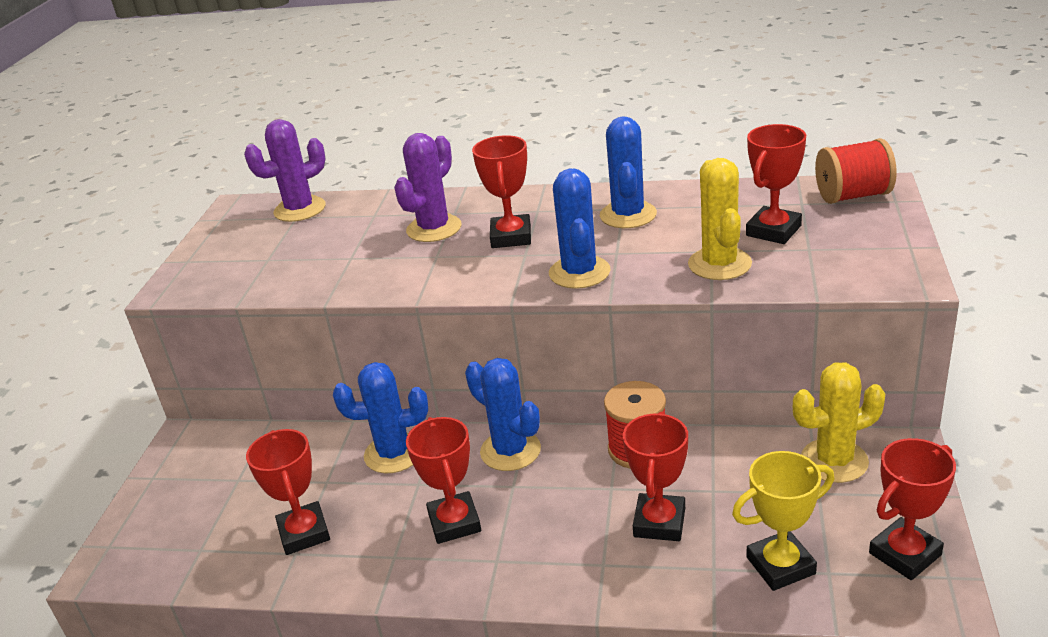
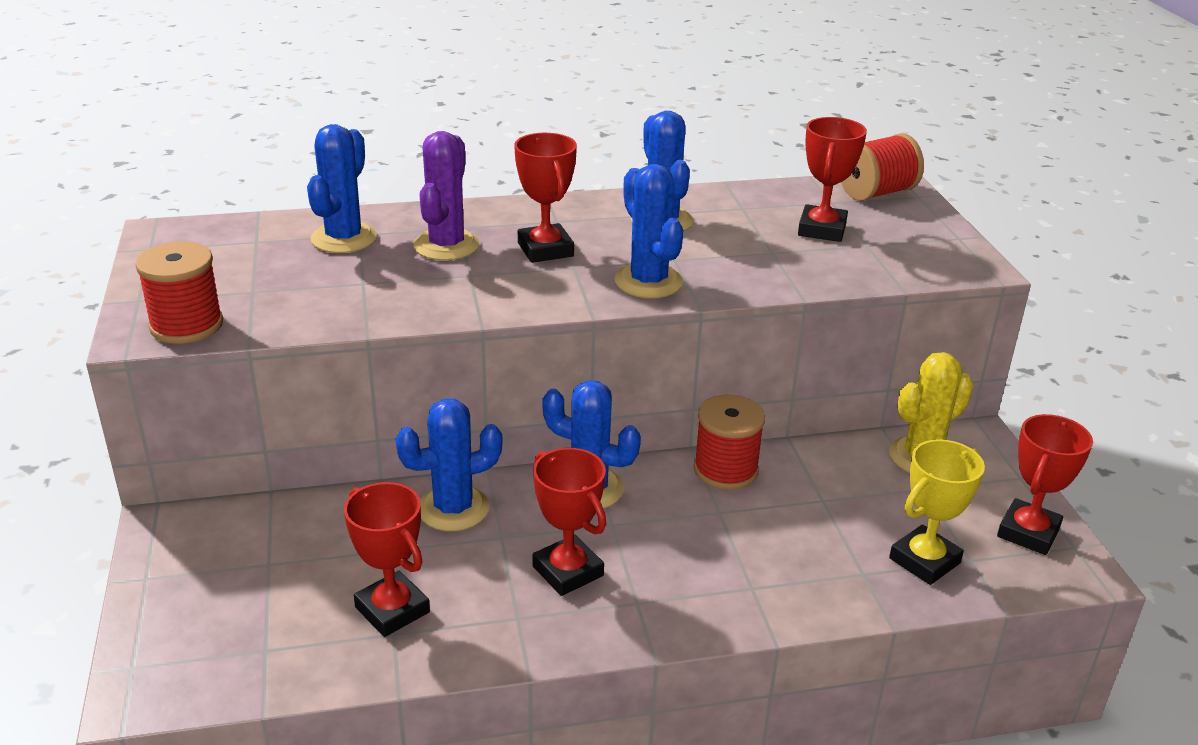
camera: 25 degrees left, 0 degrees up
purple cactus [244,119,326,222] -> none
red trophy [623,412,688,541] -> none
yellow cactus [688,158,752,280] -> none
none -> red spool [135,241,223,344]
none -> blue cactus [307,124,377,253]

